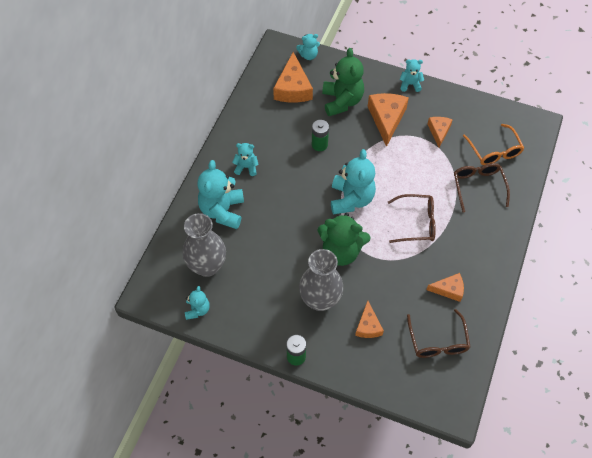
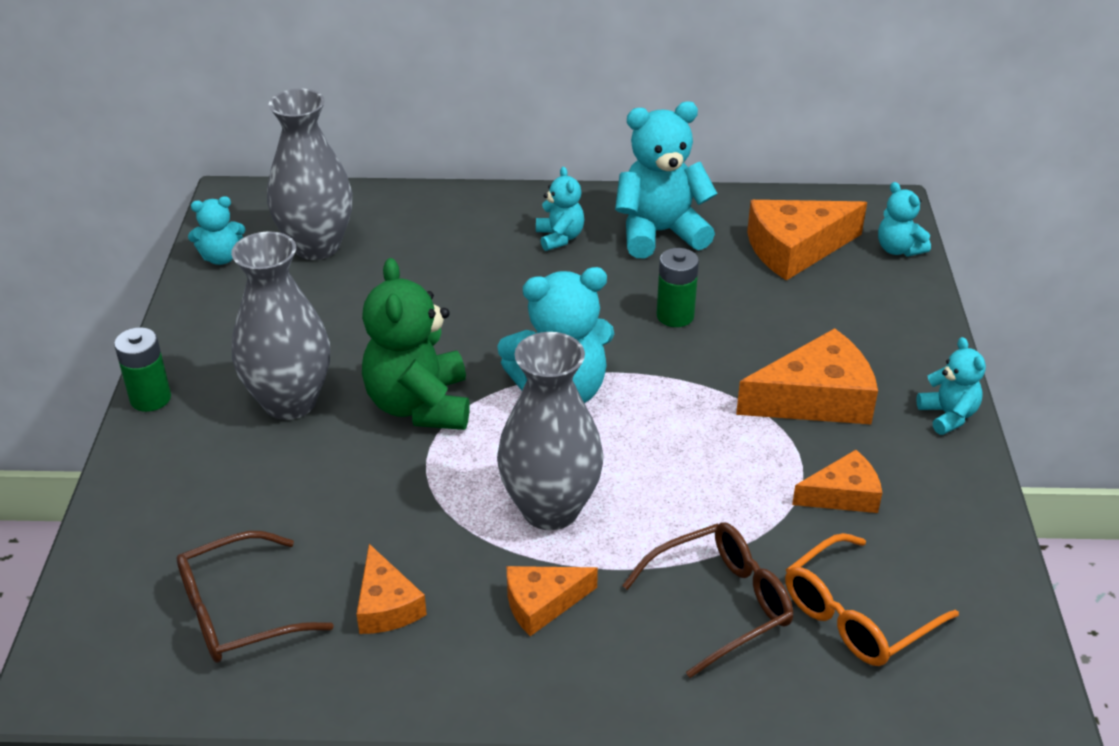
camera: 70 degrees right, 20 degrees down
turquoise teddy bear [198,160,244,229] -> turquoise teddy bear moved to [615,101,718,258]
green teddy bear [322,48,364,116] -> none
orange cheese [355,301,384,338] -> orange cheese moved to [507,566,598,636]
brown glasses [388,194,436,243] -> grey vase [497,332,604,530]

